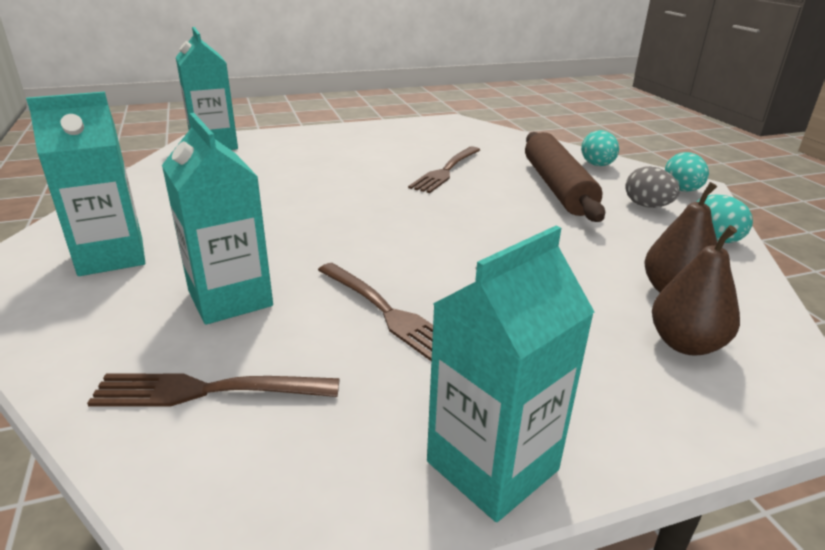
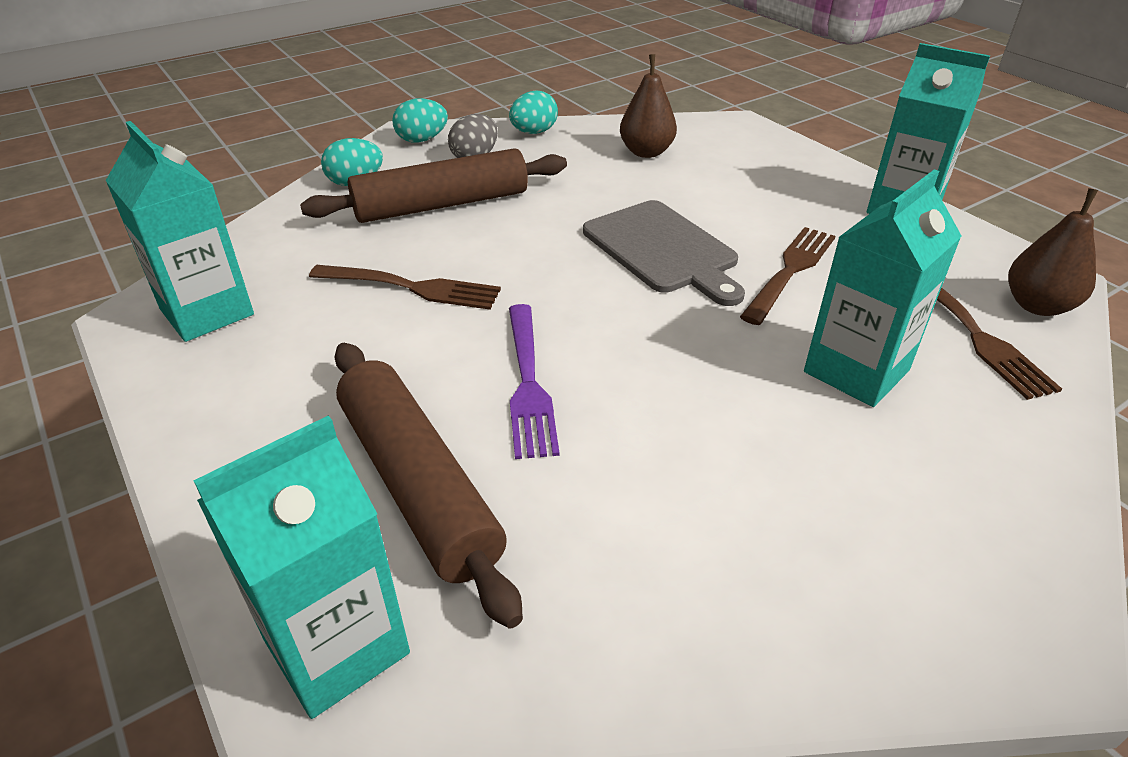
camera: 105 degrees left, 10 degrees up
turquoise carton [26,92,145,276] -> turquoise carton moved to [106,121,254,342]
brown pear [652,225,740,356] -> brown pear moved to [1008,188,1098,316]
none -> brown rolling pin [334,343,523,628]
none -> purple fork [509,304,560,459]
none -> grey cutting board [583,200,745,306]

